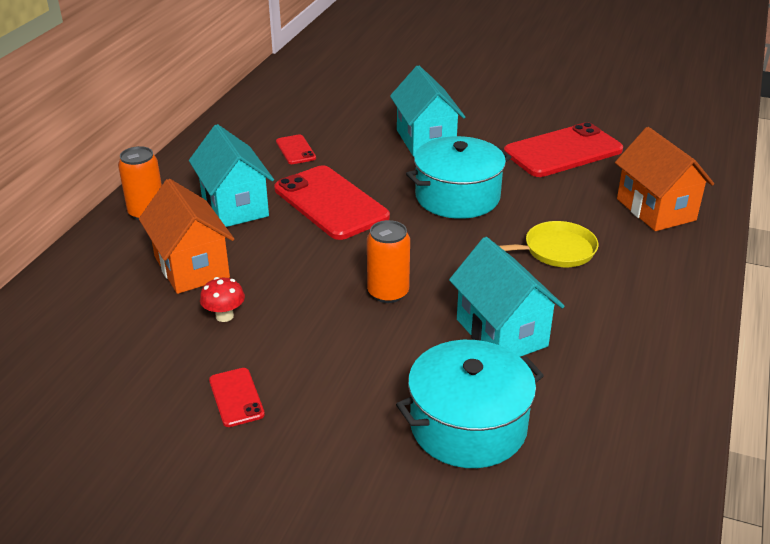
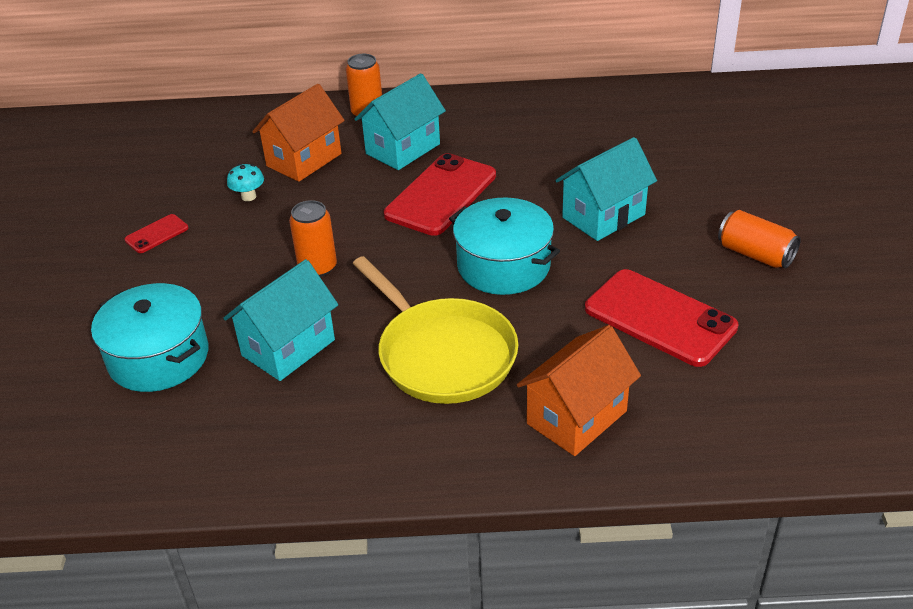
camera: 70 degrees right, 5 degrees up
red mushroom [200,277,245,322] -> turquoise mushroom [227,164,264,201]
red phone [276,135,316,164] -> none
yellow pan [499,221,598,267] -> yellow pan [353,256,518,404], size x1.74
none -> orange can [718,210,801,268]

